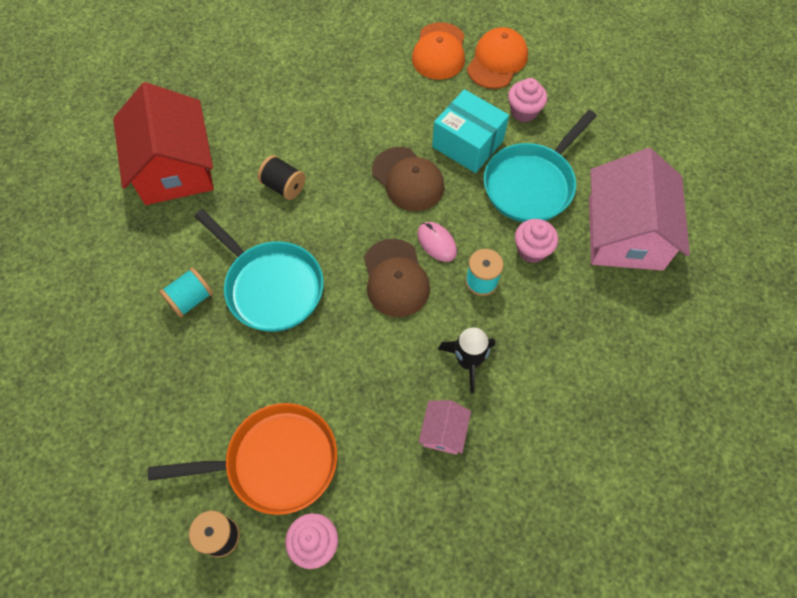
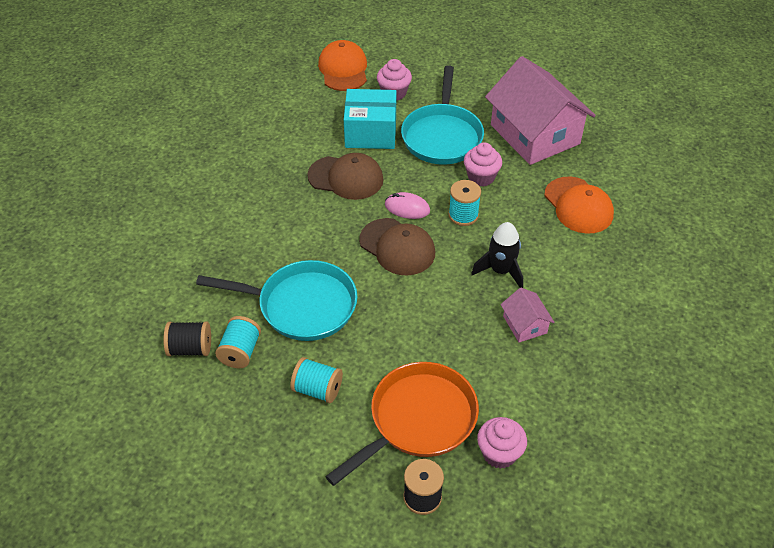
camera: 35 degrees left, 15 degrees down
red house [113,82,214,205] -> none
black spool [257,155,306,200] -> black spool moved to [163,322,211,356]
orange cap [412,22,465,80] -> orange cap moved to [545,177,614,234]
none -> turquoise spool [290,357,343,403]

